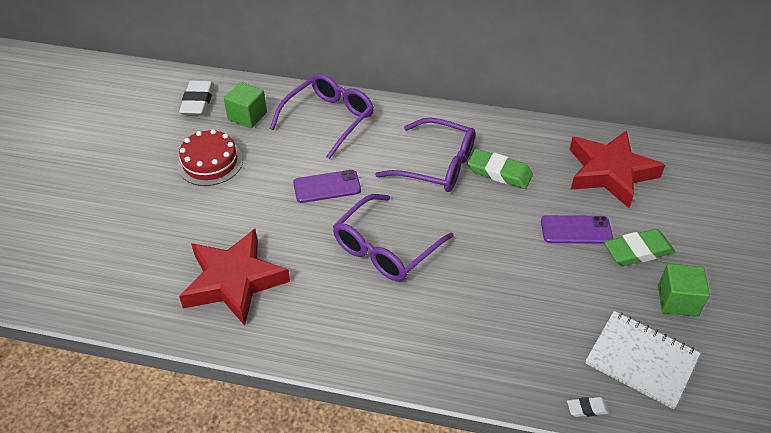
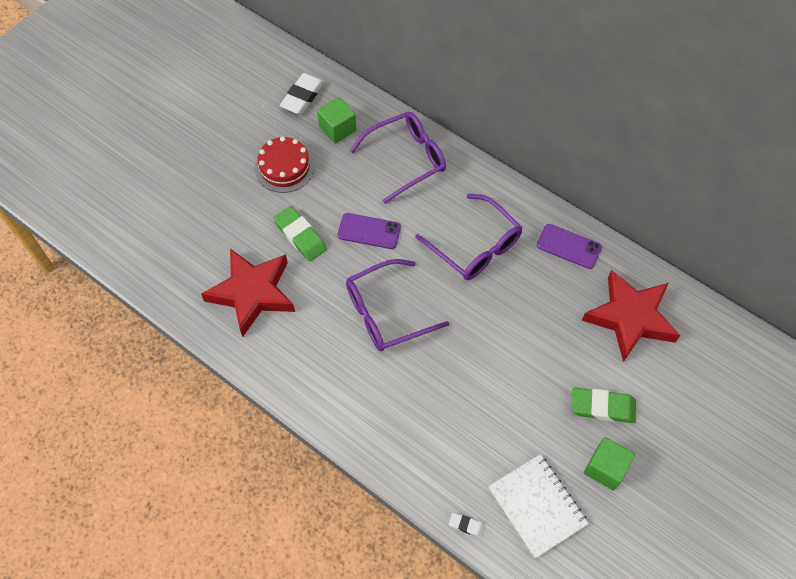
camera: 25 degrees right, 15 degrees up
green eraser [467,149,533,189] -> green eraser moved to [273,206,327,262]
purple phone [541,215,613,244] -> purple phone moved to [537,224,602,269]

